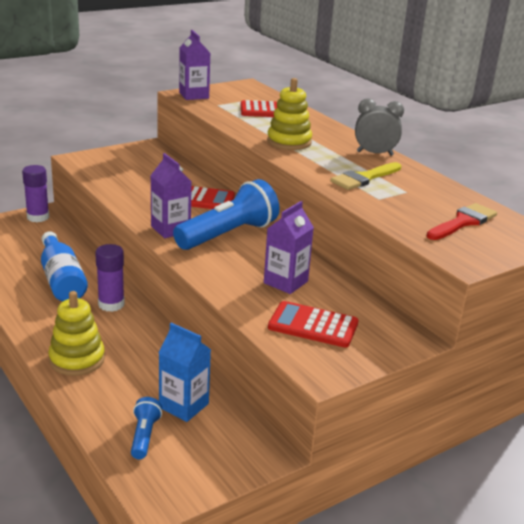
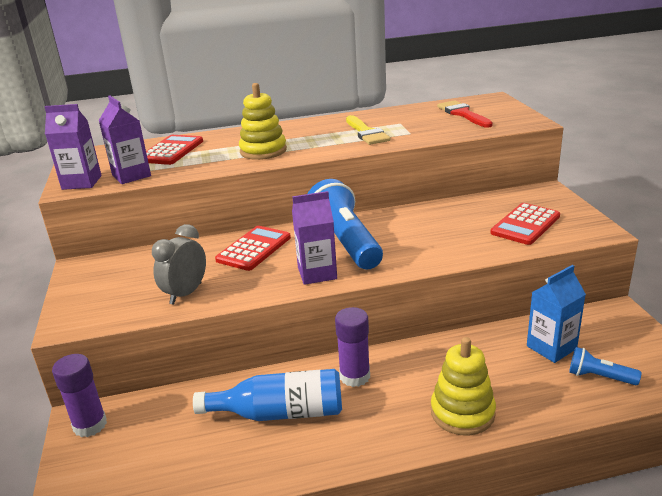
camera: 65 degrees left, 0 degrees up
purple carton [264,201,314,294] -> purple carton moved to [99,95,151,184]
grey clock [355,98,404,156] -> grey clock moved to [152,224,206,305]

